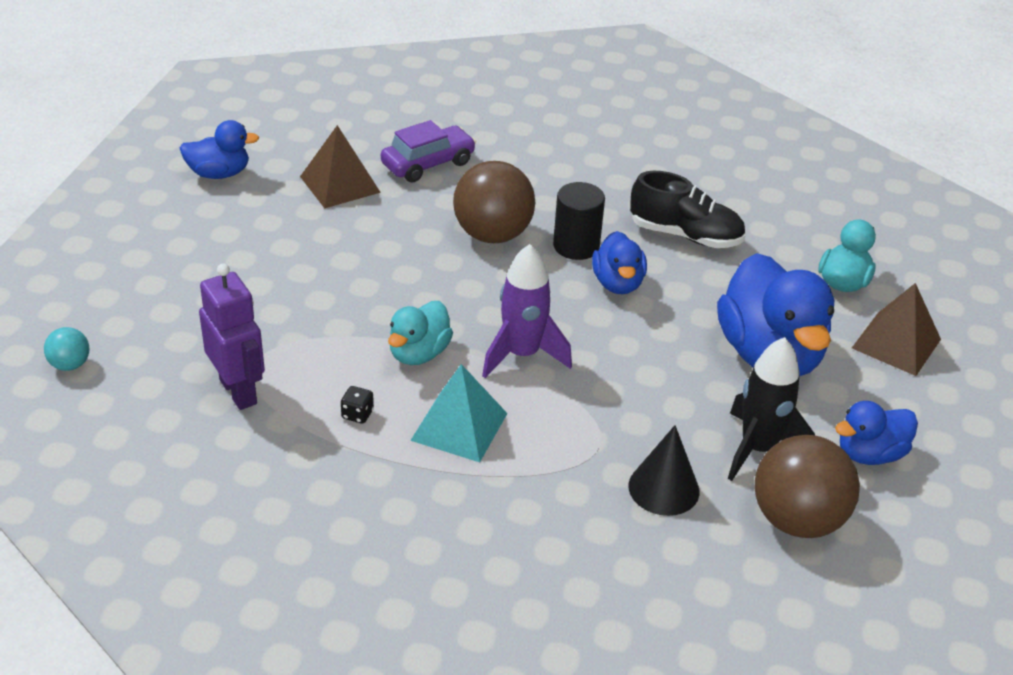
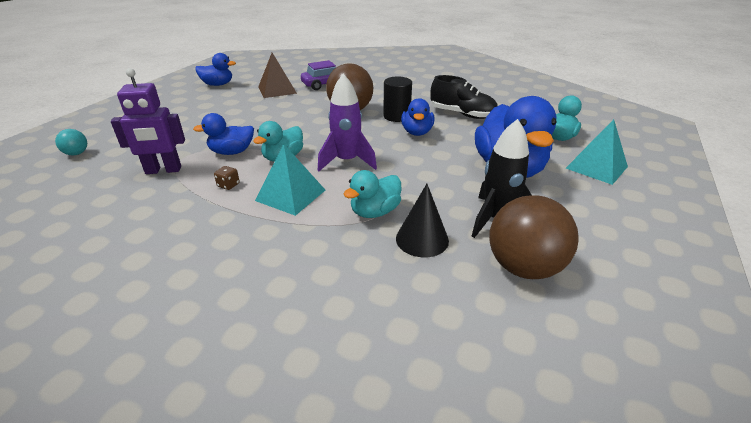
camera: 10 degrees right, 5 degrees down
purple robot [199,263,265,410] -> purple robot turned 105 degrees clockwise [111,68,185,174]
black dice [341,386,374,424] -> brown dice [214,166,240,190]
blue duck [835,401,918,465] -> blue duck moved to [193,113,254,155]
brown pyramid [852,283,941,376] -> turquoise pyramid [566,119,628,185]
none -> turquoise duck [343,170,402,218]

